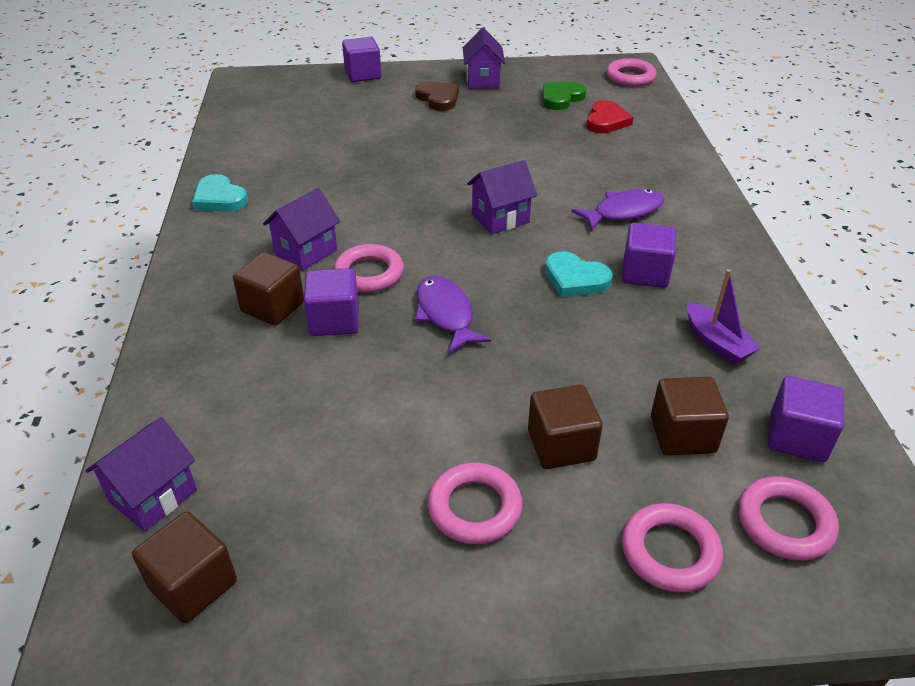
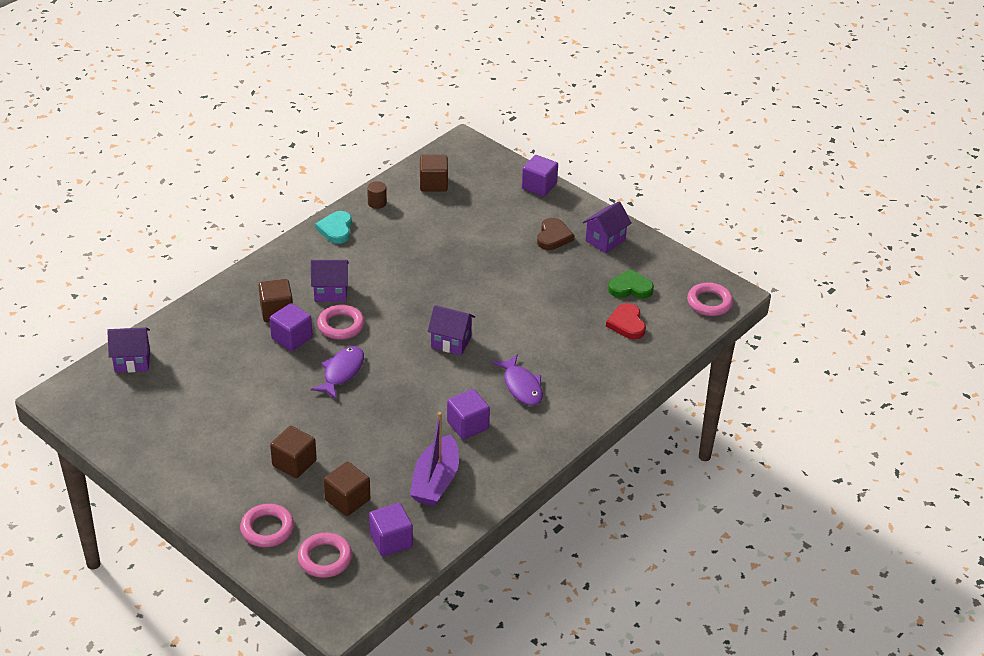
camera: 45 degrees right, 0 degrees up
brown cube [132,512,237,623] -> brown cube moved to [420,155,448,192]
pink ring [428,463,522,544] -> none
turquoise heart [545,251,613,297] -> none
purple fish [571,189,664,230] -> purple fish turned 45 degrees clockwise [492,354,543,406]
red heart [586,100,633,133] -> red heart turned 105 degrees clockwise [606,303,646,339]
purple boat [687,269,761,365] -> purple boat [410,412,459,506], size x1.53
none -> brown cylinder [367,181,387,209]

